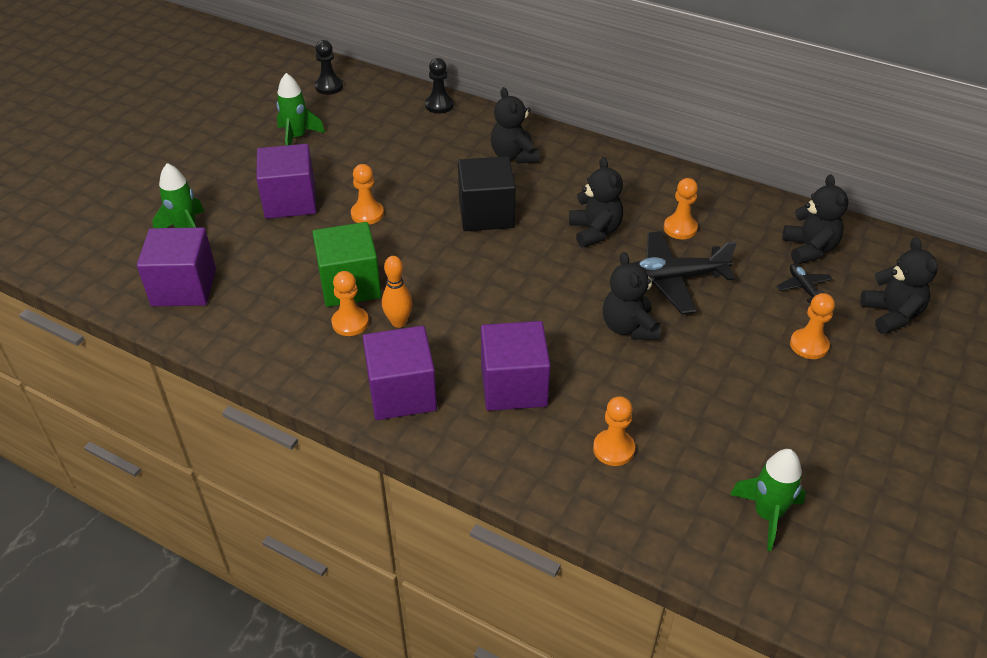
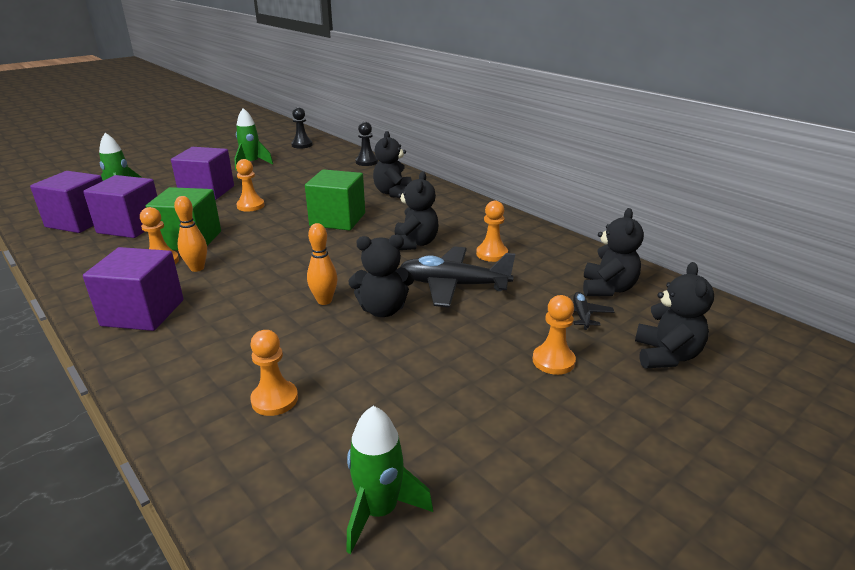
camera: 20 degrees right, 15 degrees down
black cube [458,156,516,231] -> green cube [305,169,365,230]
purple cube [481,321,550,411] -> purple cube moved to [83,175,157,238]
black teddy bear [603,252,661,340] -> black teddy bear turned 105 degrees counterclockwise [349,234,414,317]
none -> orange bowling pin [307,223,338,305]

